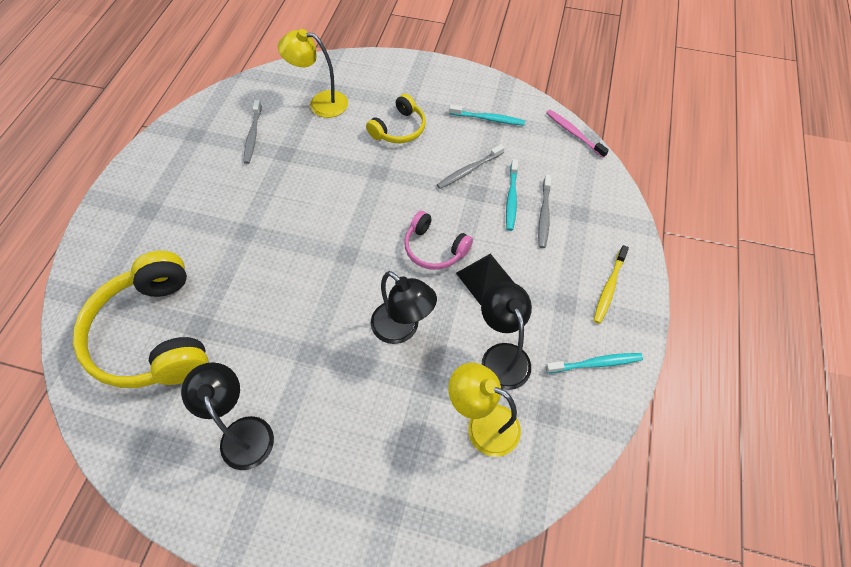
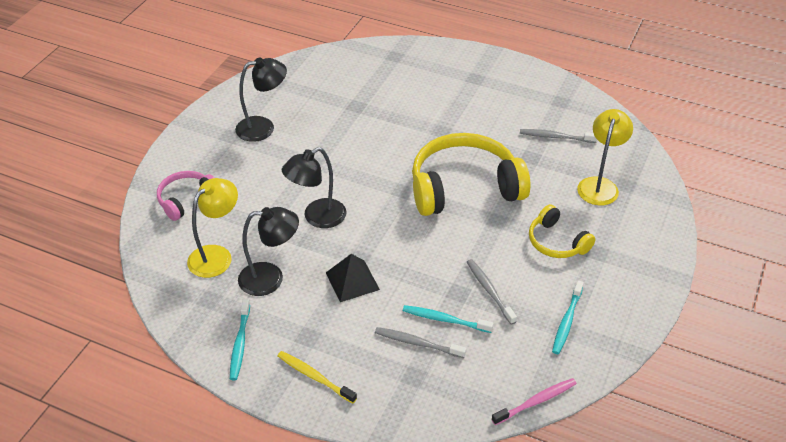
camera: 100 degrees right, 15 degrees down
yellow headphones [73,251,209,388] -> yellow headphones moved to [412,133,531,216]
pink headphones [404,211,473,270] -> pink headphones moved to [157,171,215,221]

